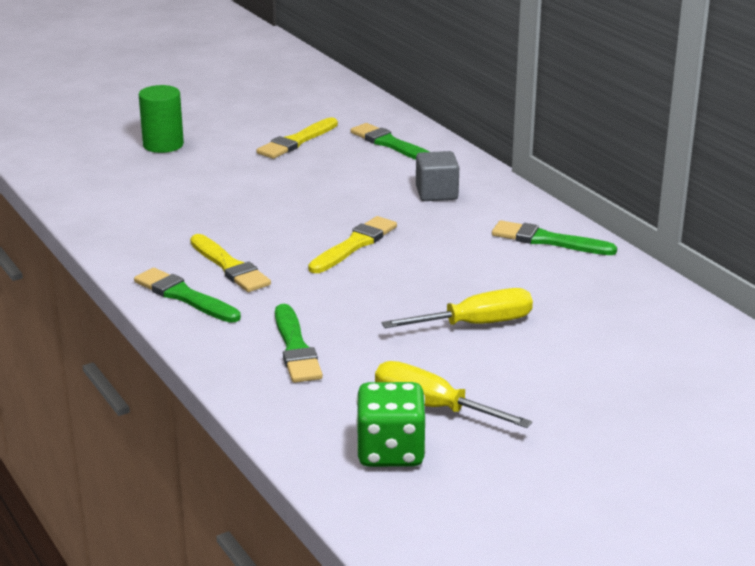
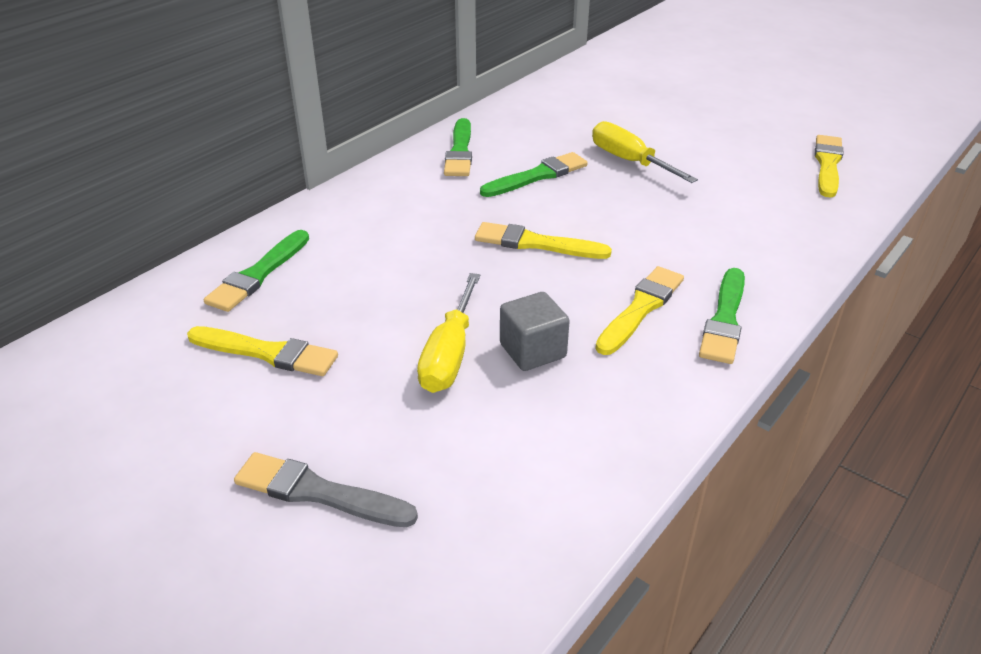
camera: 110 degrees left, 10 degrees up
green cylinder [139,85,184,153] -> grey brush [234,452,418,527]
green brush [275,304,323,383] -> green brush moved to [480,152,588,197]
green dice [356,382,426,467] -> yellow brush [815,135,843,198]
yellow screwdriver [375,361,532,428] -> yellow screwdriver moved to [417,273,480,393]
grey cube [416,151,459,201] -> grey cube moved to [500,292,570,371]

